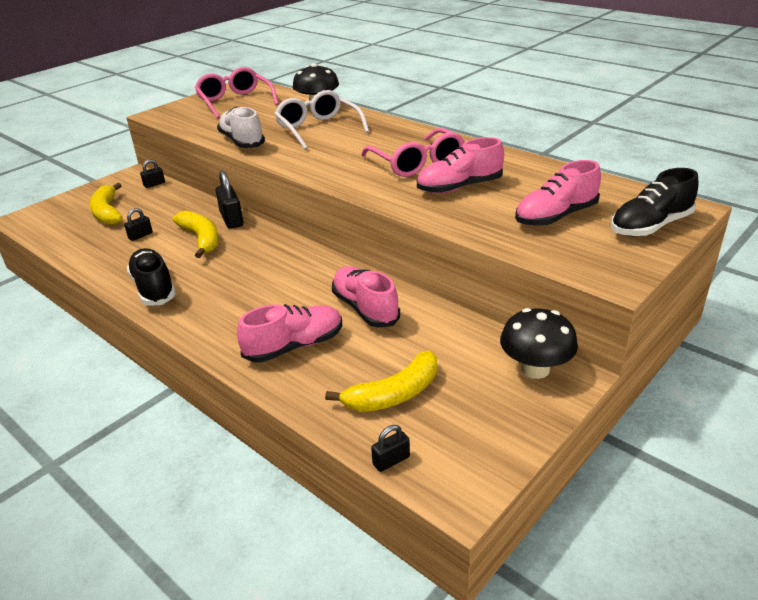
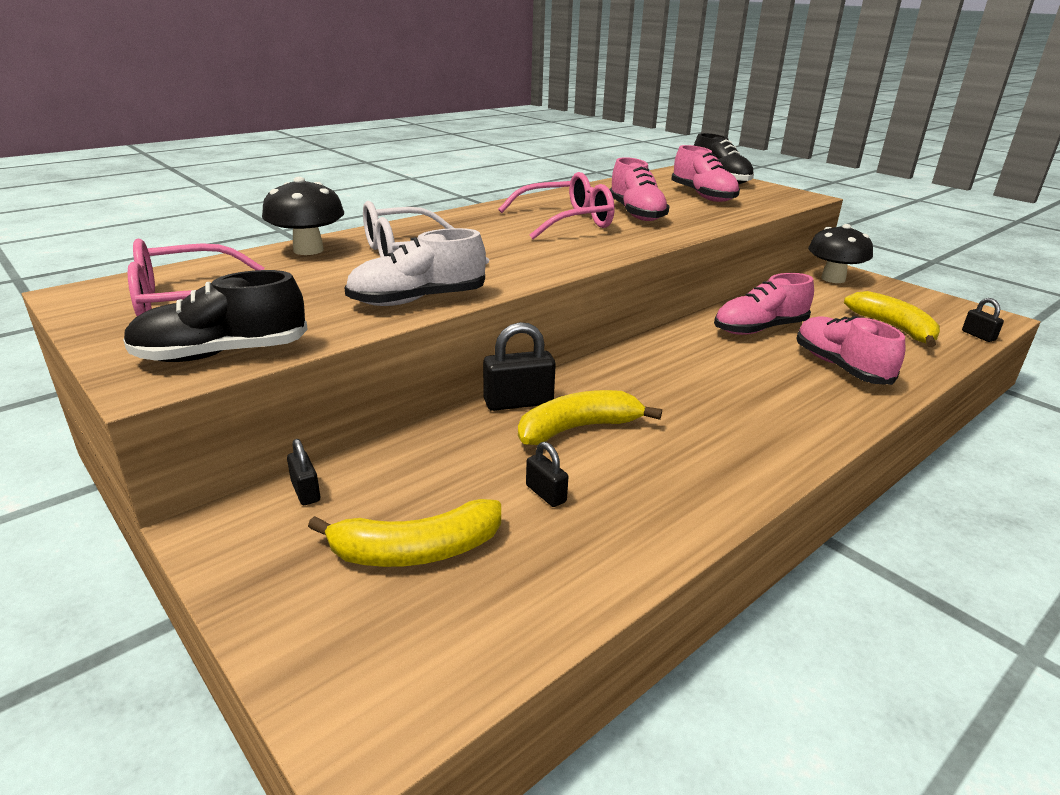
camera: 85 degrees left, 5 degrees down
black shoe [127,248,176,306] -> black shoe moved to [123,270,308,362]

